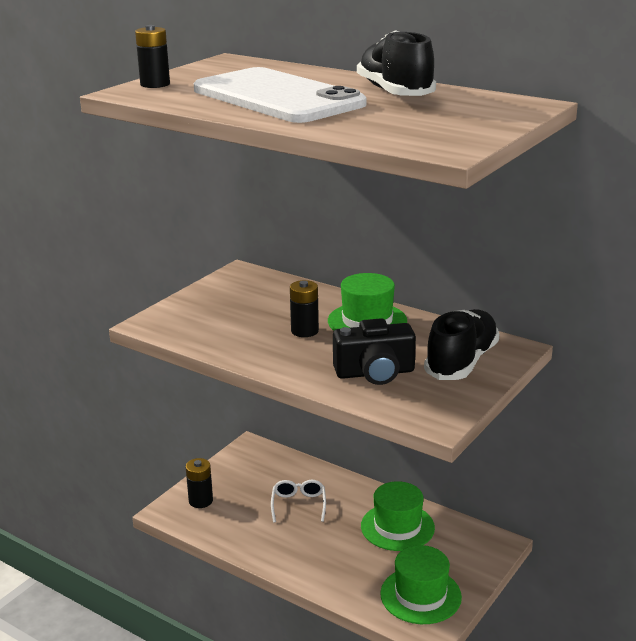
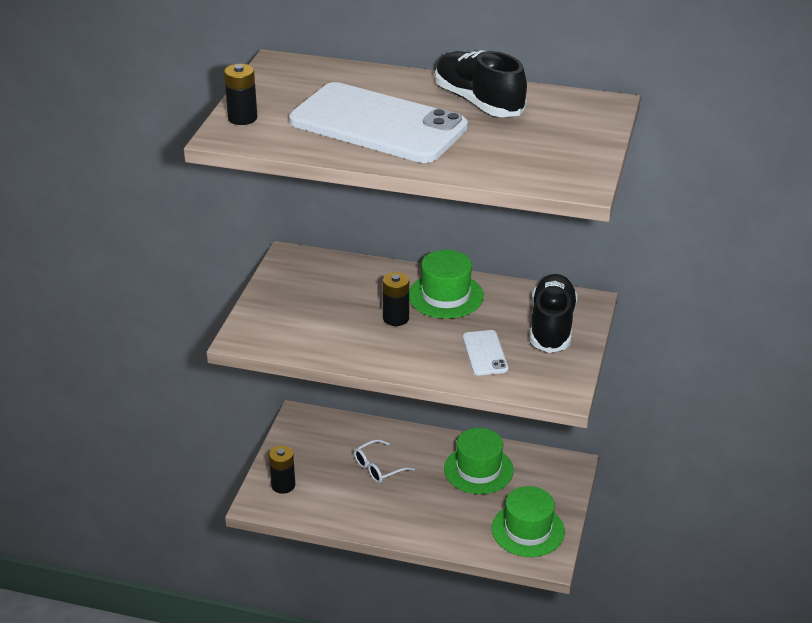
camera: 20 degrees left, 10 degrees up
white glasses [271,480,326,523] -> white glasses turned 105 degrees counterclockwise [354,439,415,483]
black camera [333,318,416,385] -> white phone [463,330,509,376]

